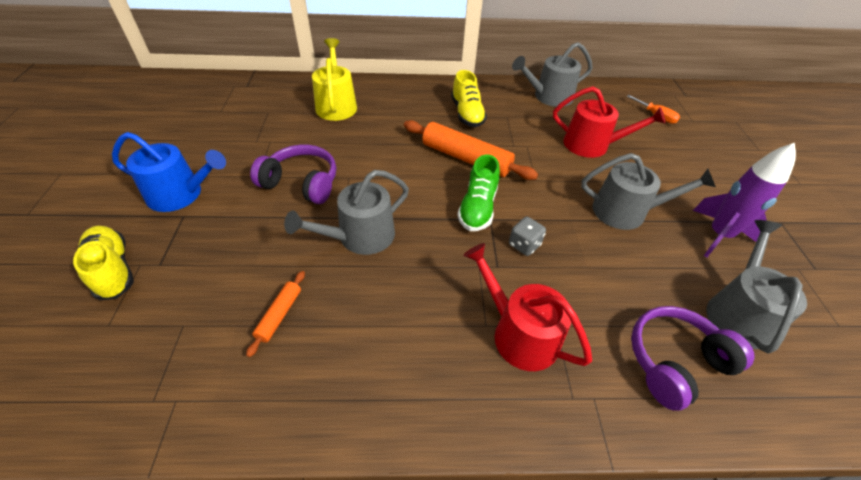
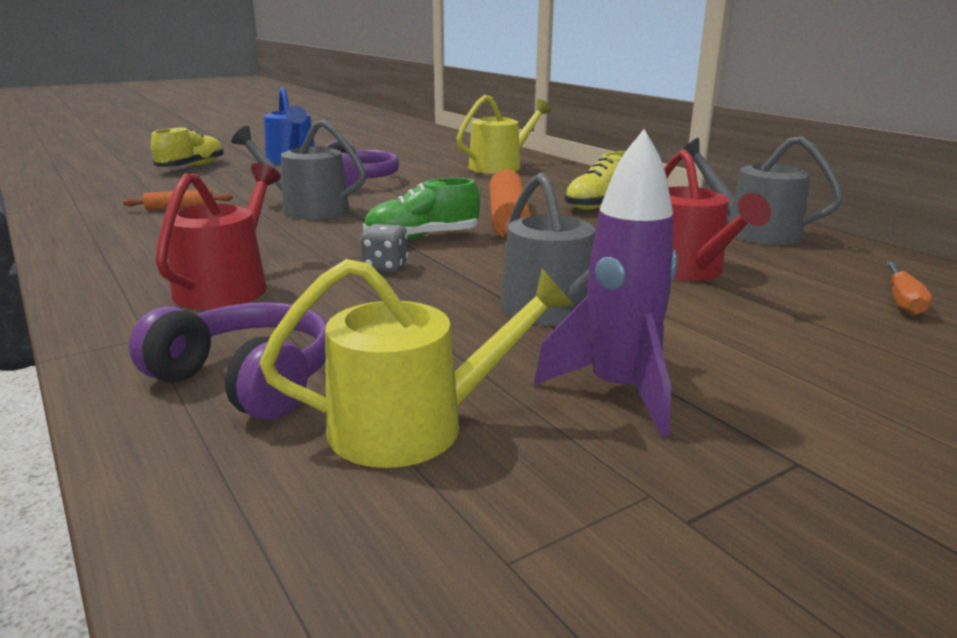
camera: 60 degrees right, 25 degrees down
grey watering can [706,220,807,354] -> yellow watering can [260,259,574,468]

